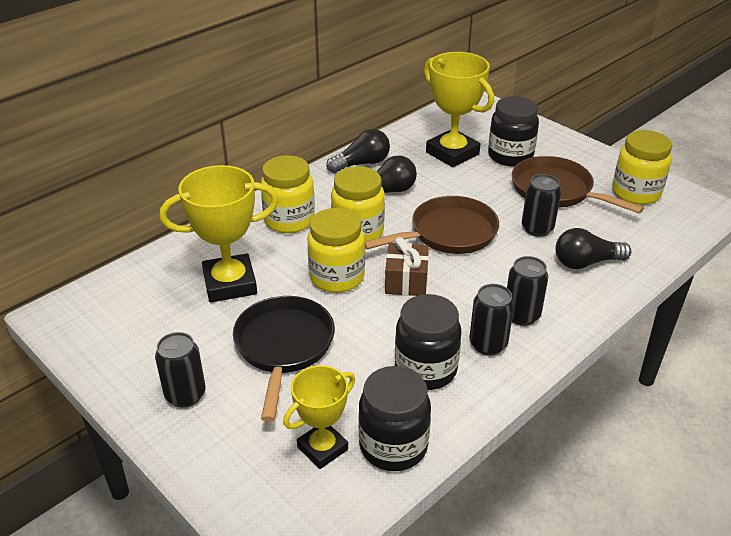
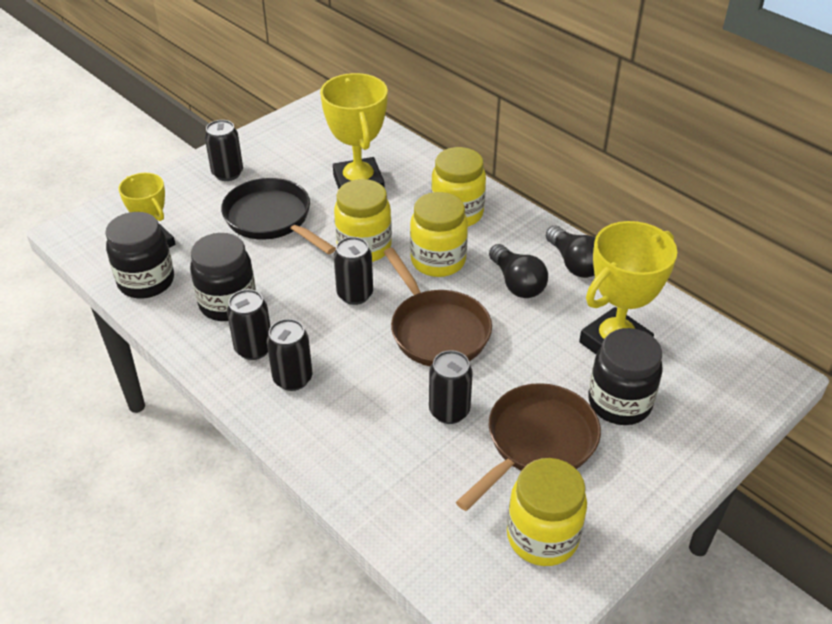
camera: 90 degrees right, 5 degrees up
black pan [233,296,335,422] -> black pan turned 135 degrees counterclockwise [221,178,336,254]
brown gift [385,237,429,296] -> black can [334,237,373,305]
black light bulb [556,228,631,269] -> none

